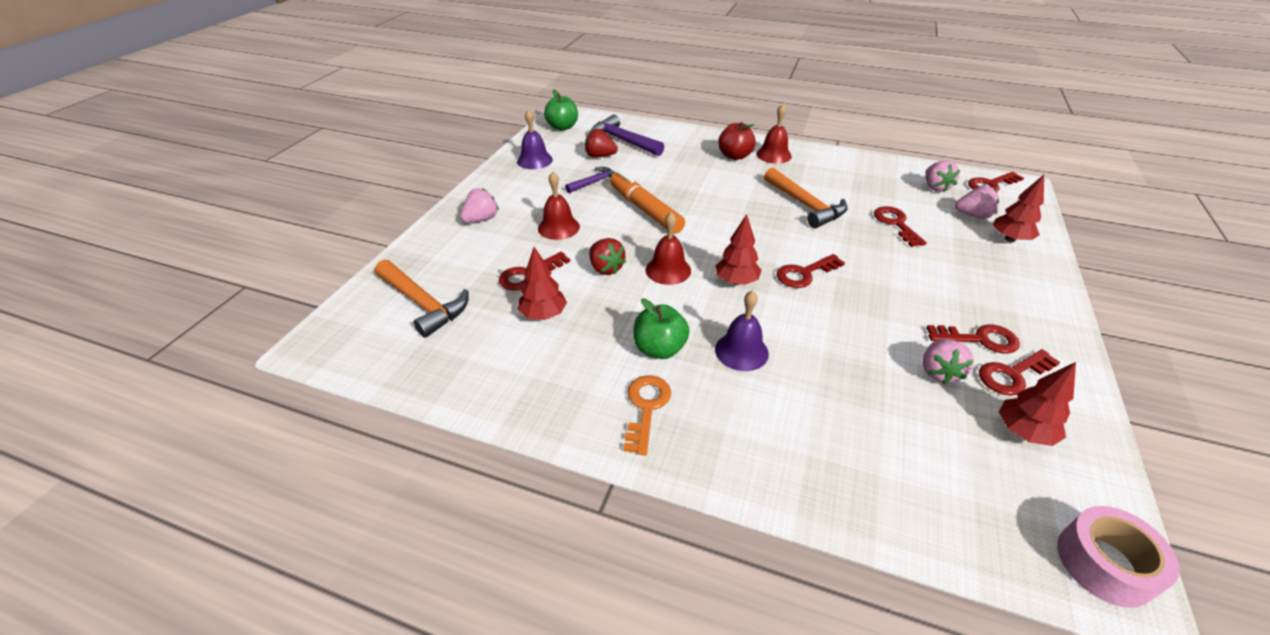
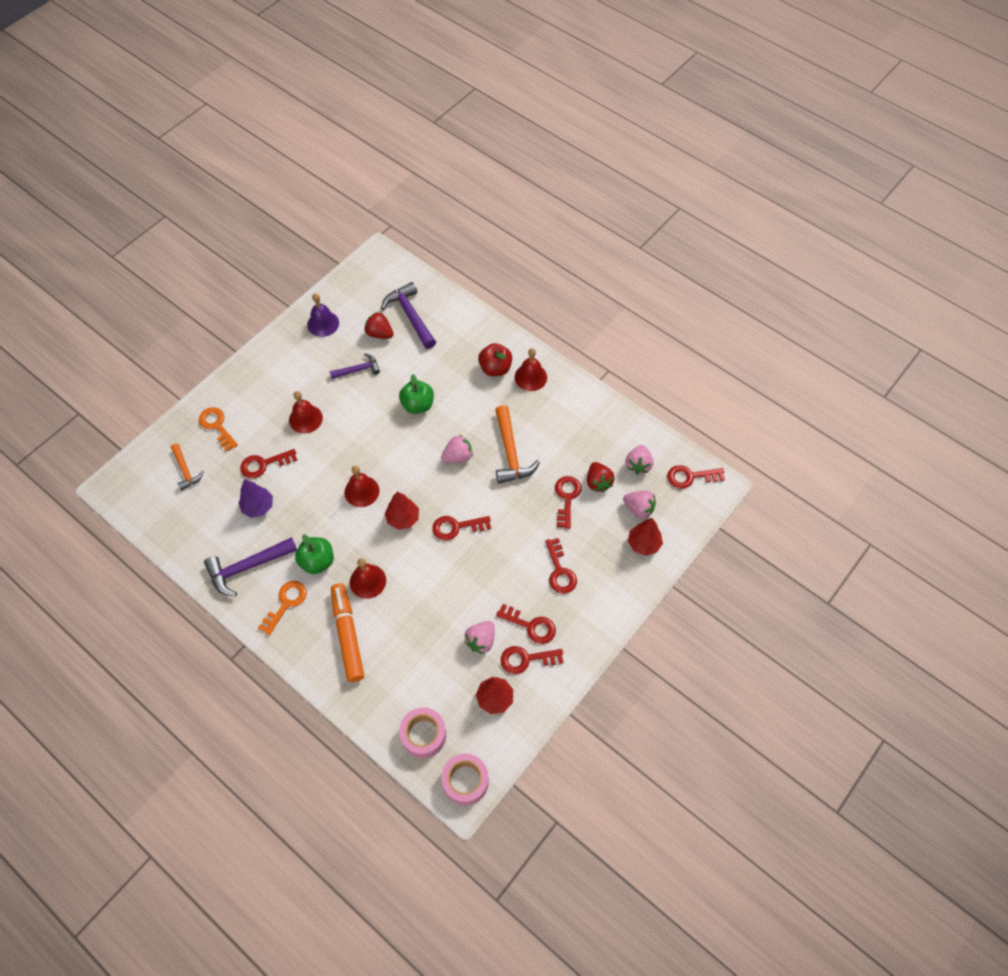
camera: 20 degrees right, 20 degrees up
orange hammer [375,260,469,338] -> orange hammer [171,444,204,491], size x0.60
pink strawberry [461,188,499,223] -> pink strawberry moved to [441,435,473,463]
red tree [518,247,567,320] -> purple tree [239,479,273,518]
green apple [544,89,578,131] -> green apple moved to [399,374,434,414]
red strawberry [589,238,626,275] -> red strawberry moved to [587,462,615,492]
orange marker [610,171,685,234] -> orange marker moved to [331,583,364,682]
purple bell [715,290,769,371] -> red bell [350,558,386,599]
none -> orange key [199,407,238,451]
none -> purple hammer [204,537,297,596]
none -> pink tape [399,707,446,758]
none -> red key [545,538,577,594]

